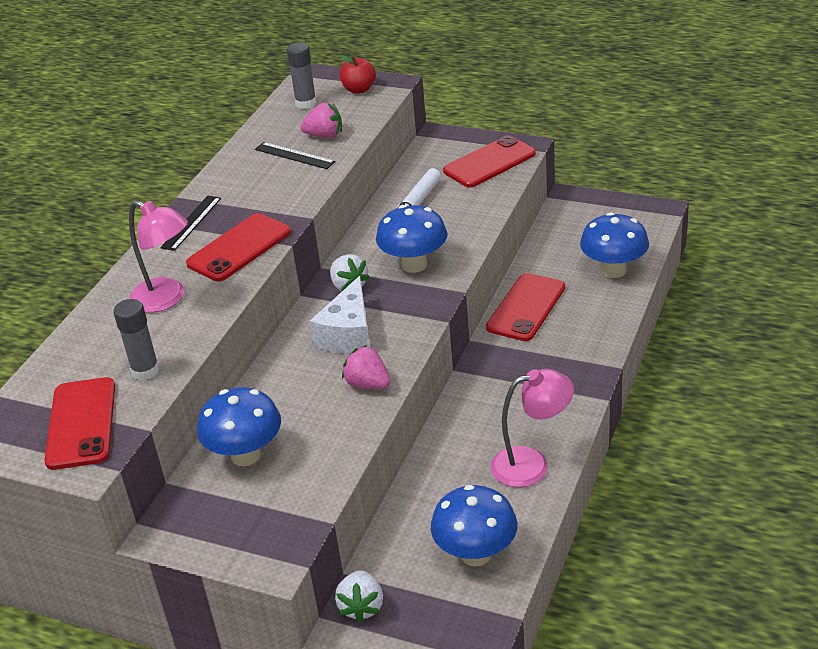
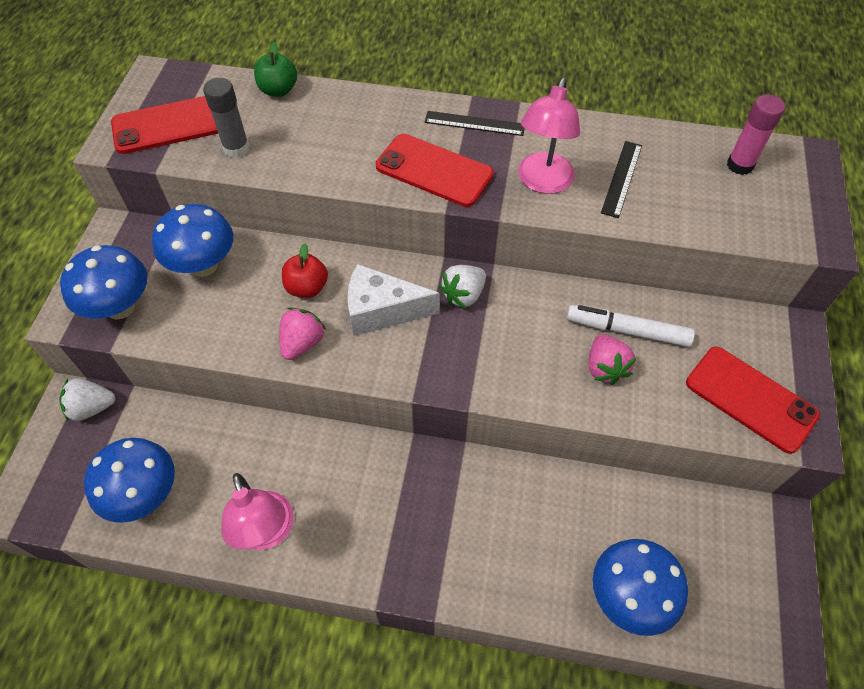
camera: 75 degrees right, 20 degrees up
pink lamp [129,201,188,313] -> pink lamp moved to [518,78,580,194]
grey glue stick [287,42,317,109] -> pink glue stick [727,94,785,175]
pink strawberry [300,103,342,138] -> pink strawberry moved to [588,334,636,385]
red apple [339,55,376,94] -> red apple moved to [282,244,328,298]
blue mushroom [376,205,447,273] -> blue mushroom moved to [60,245,147,320]
red phone [486,273,565,341] -> none
none -> green apple [254,42,297,97]

